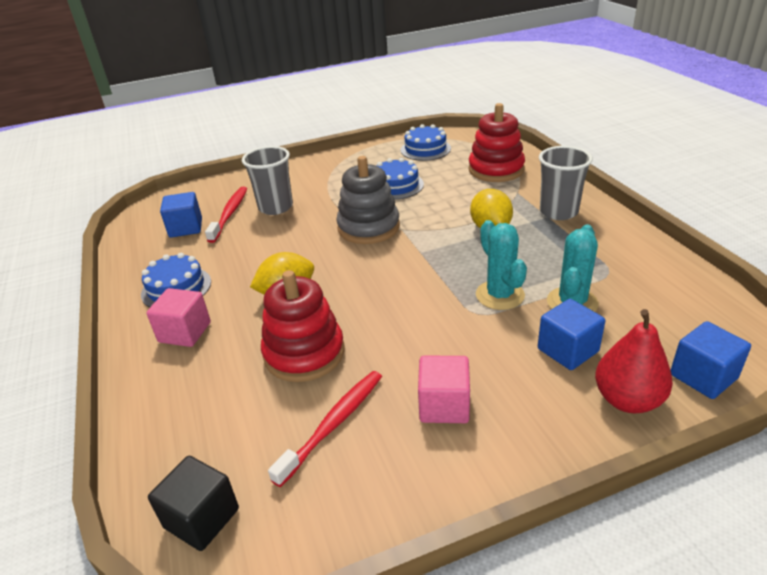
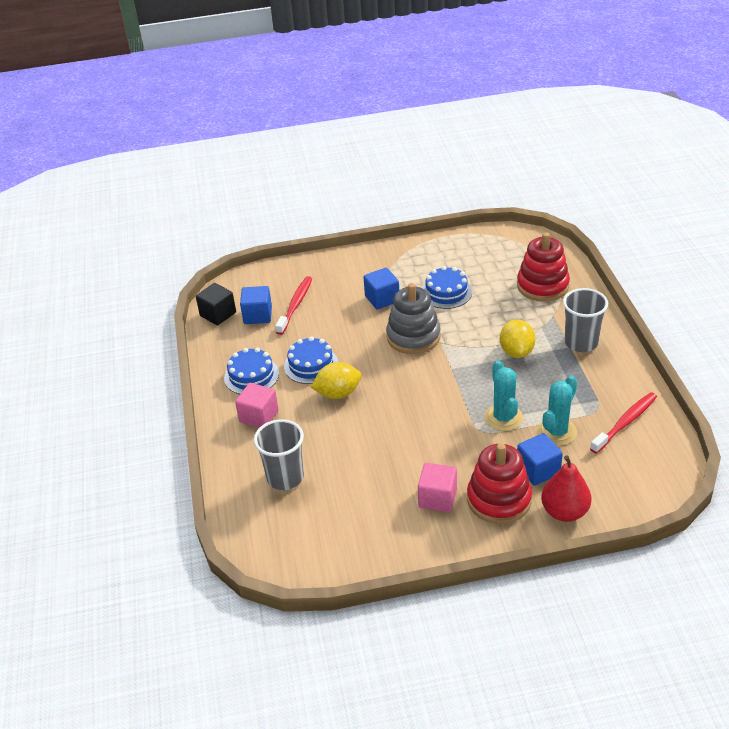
camera: 10 degrees right, 5 degrees up
black cube [148,456,239,551] -> black cube moved to [196,283,236,325]
grey cup [242,146,293,215] -> grey cup moved to [254,419,304,490]
red stacking toy [261,270,344,382] -> red stacking toy moved to [467,443,532,524]
red toothbrush [268,371,382,487] -> red toothbrush moved to [590,392,657,454]
blue cake [401,124,451,161] -> blue cake moved to [284,336,338,384]
blue cube [671,321,751,399] -> blue cube moved to [363,268,399,309]

